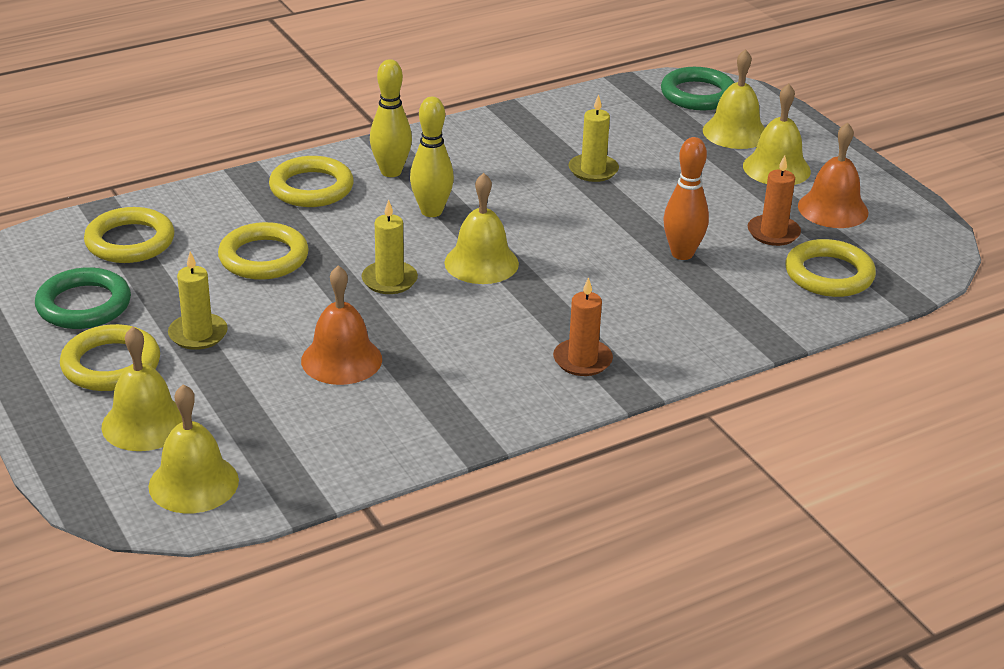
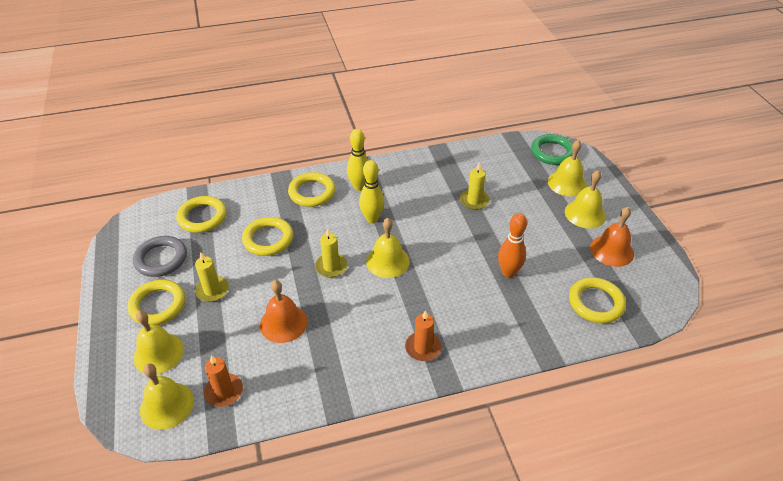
camera: 15 degrees right, 10 degrees up
green ring [35,267,131,329] -> grey ring [133,236,187,277]
orange candle [748,155,801,246] -> orange candle moved to [204,355,243,407]

